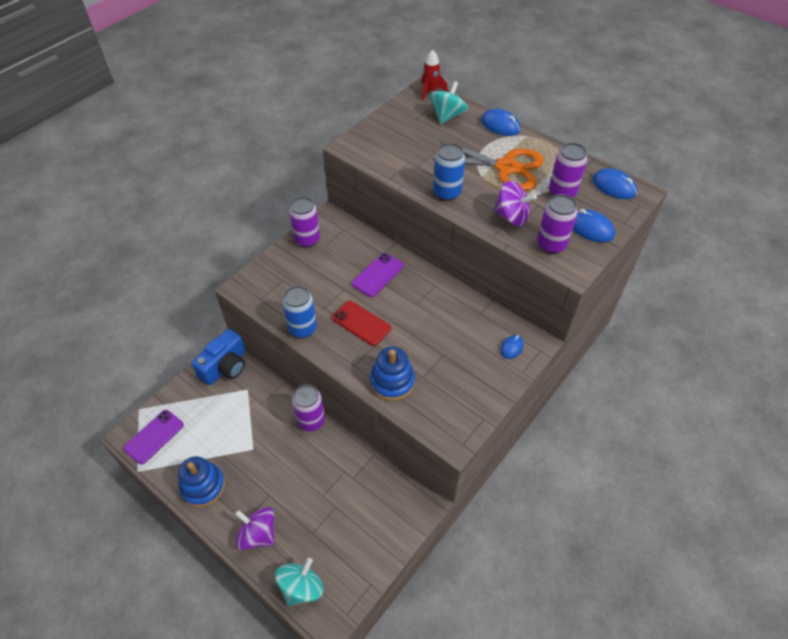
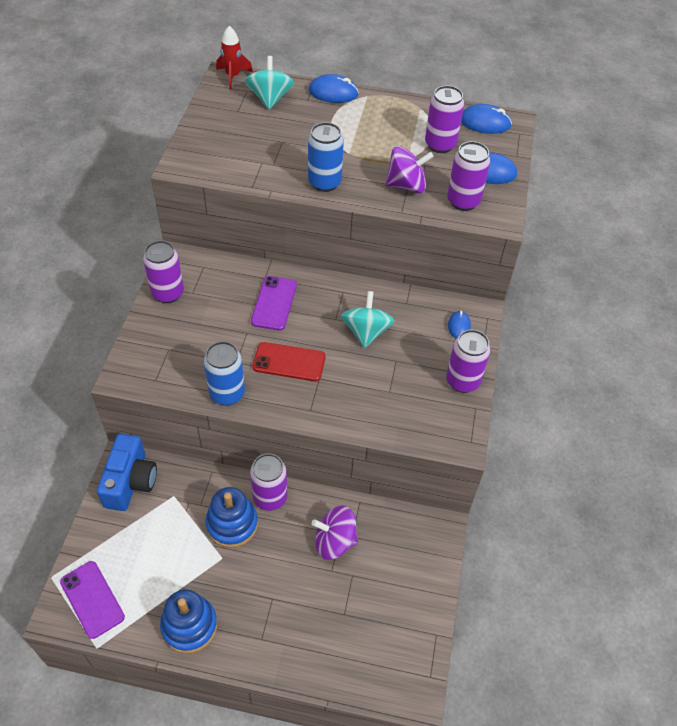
camera: 30 degrees left, 0 degrees up
purple phone [124,410,184,464] -> purple phone turned 45 degrees counterclockwise [60,561,125,639]
purple spinning top [235,507,274,550] -> purple spinning top moved to [312,506,358,560]
turquoise spinning top [275,558,324,606] -> turquoise spinning top moved to [341,291,394,348]
blue stacking toy [370,347,415,401] -> blue stacking toy moved to [205,487,258,548]
orange scissors [431,140,544,191] -> none
none -> purple can [446,330,490,393]

